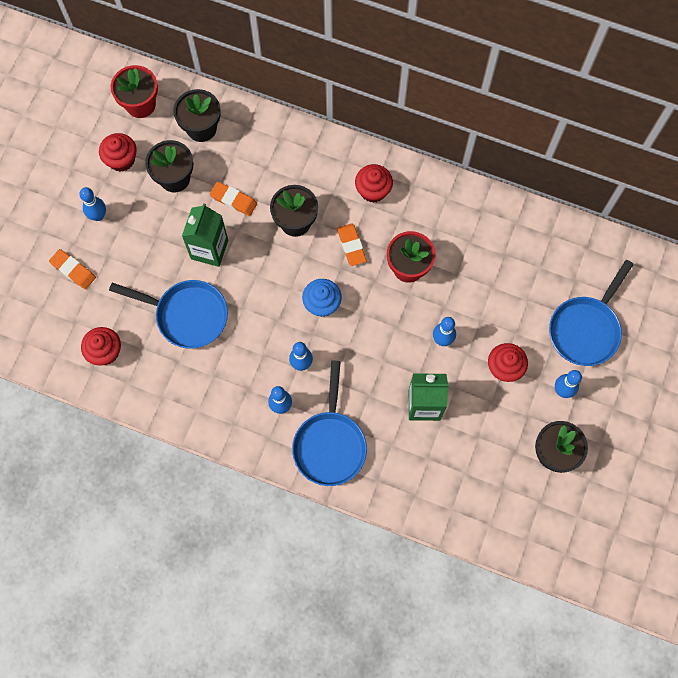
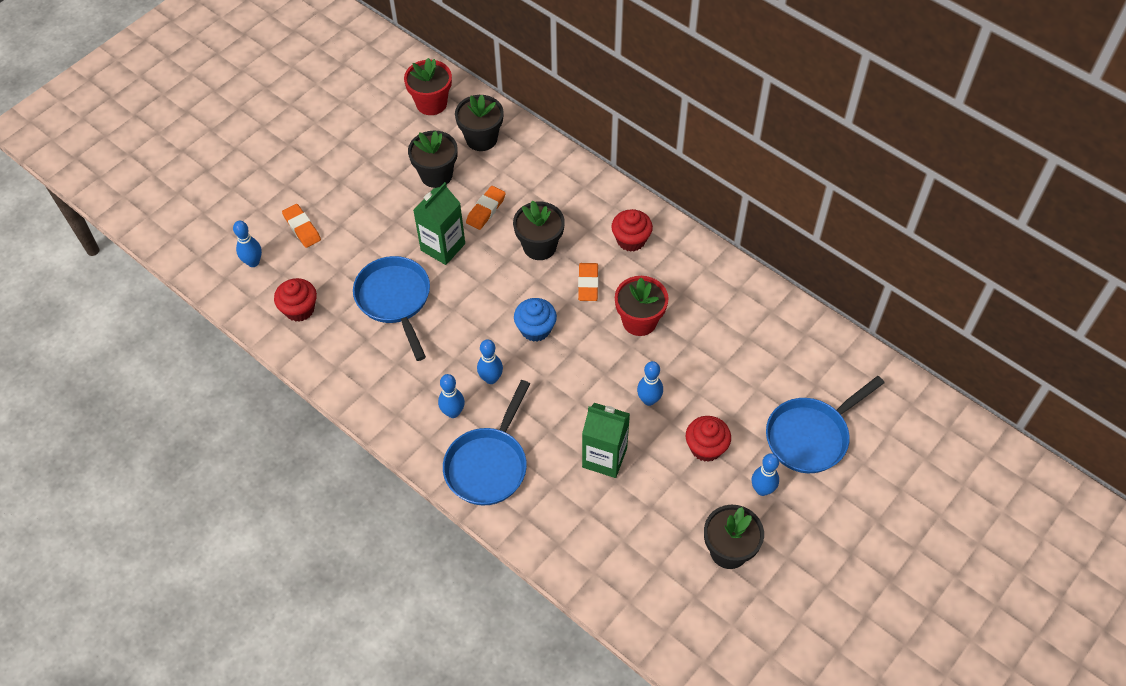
camera: 20 degrees right, 15 degrees down
blue bowling pin [79,187,106,221] -> blue bowling pin moved to [233,221,262,267]
red cupcake [99,133,137,172] -> none
blue pan [109,280,228,349] -> blue pan turned 150 degrees counterclockwise [353,256,430,361]
orange eraser [210,182,257,216] -> orange eraser turned 75 degrees clockwise [466,186,506,230]

